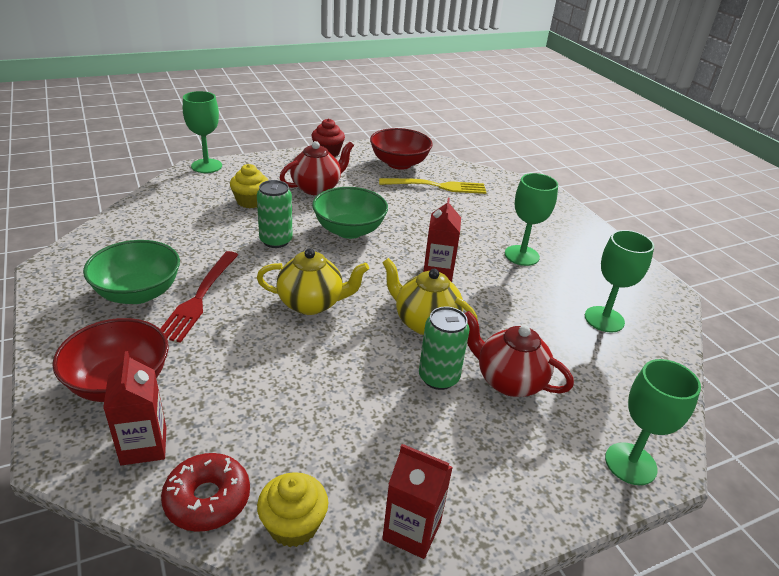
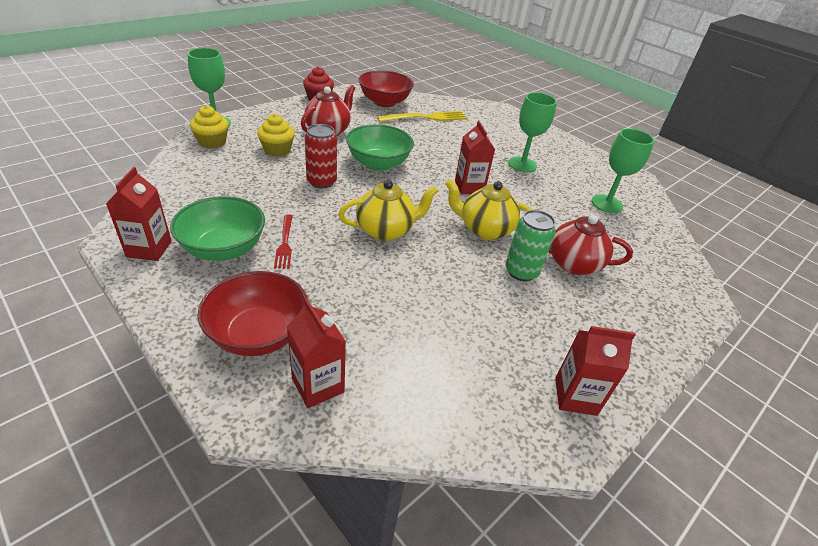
camera: 20 degrees left, 5 degrees up
red fork [160,251,238,343] -> red fork [274,214,293,269], size x0.60
red donut [161,453,250,532] -> none
green can [257,180,293,248] -> red can [305,124,337,188]
yellow cupcake [257,472,328,547] -> yellow cupcake moved to [190,105,229,149]
green goblet [605,359,701,485] -> none
none -> red carton [106,167,172,261]

